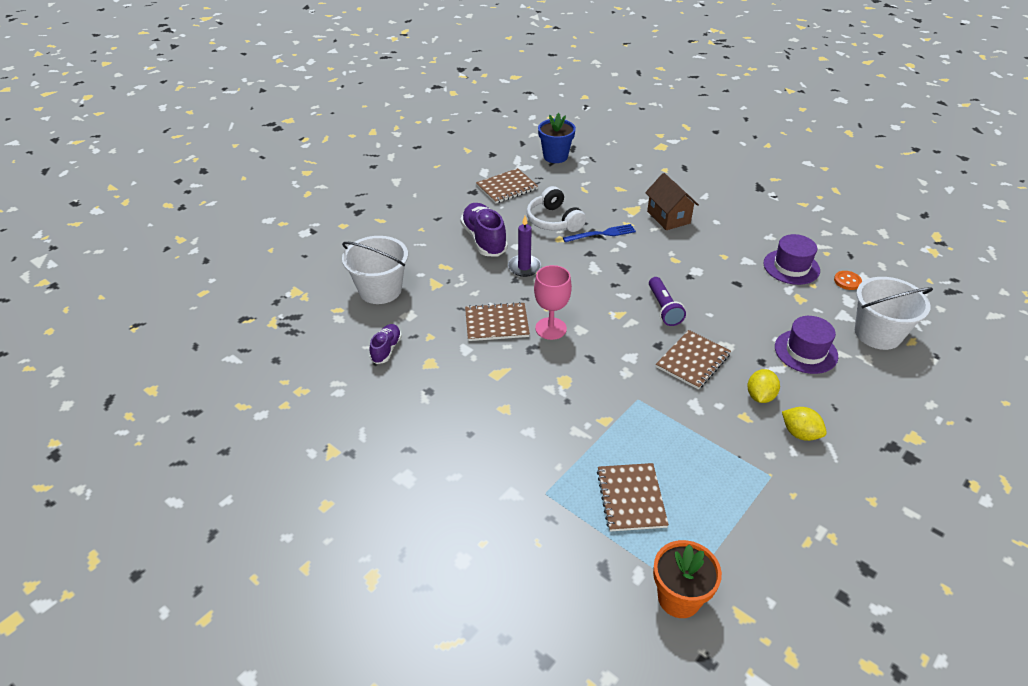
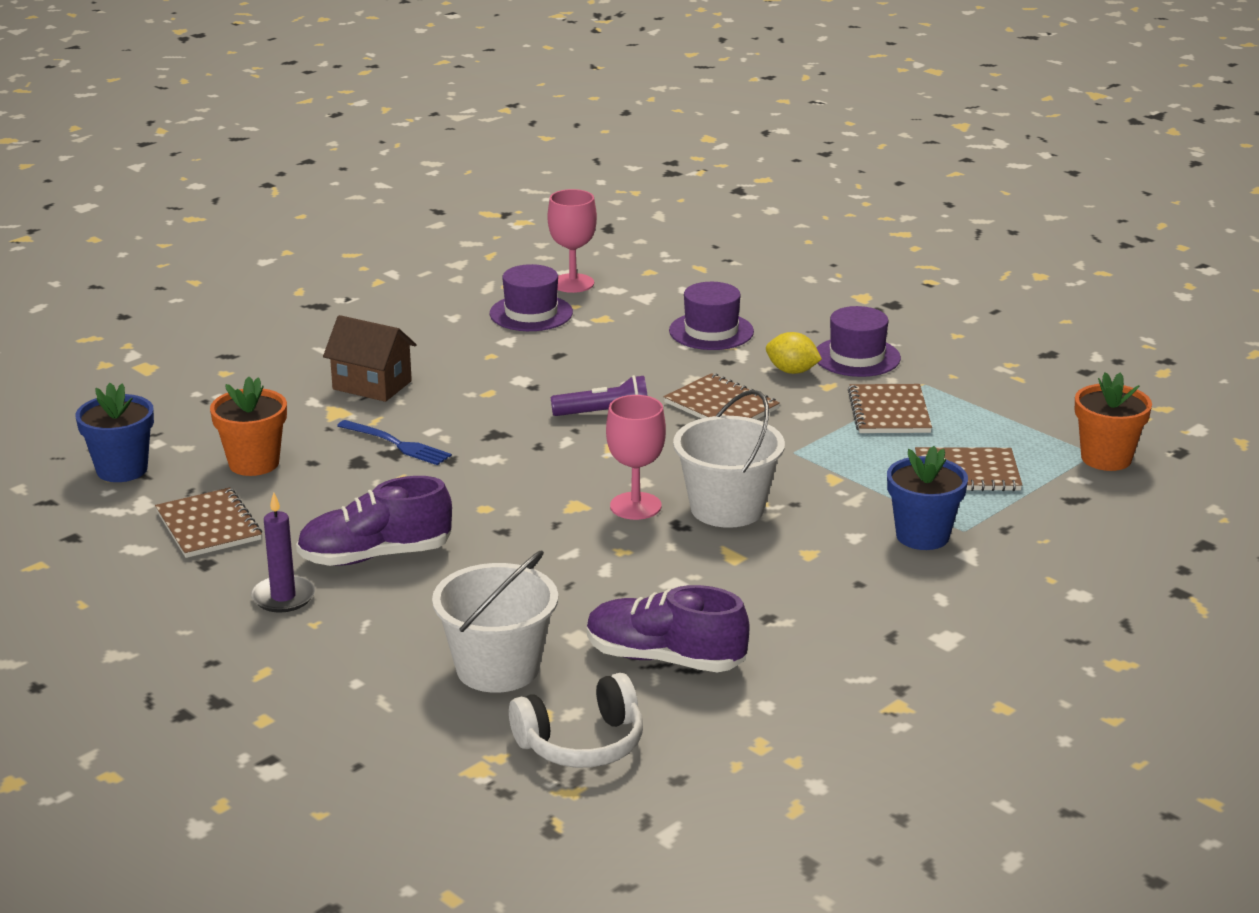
camera: 85 degrees left, 15 degrees down
purple shoe [370,324,402,364] -> purple shoe [587,585,749,672], size x1.77
brown notebook [465,302,530,341] -> brown notebook moved to [848,384,932,433]
purple candle [508,216,541,277] -> purple candle moved to [251,492,315,613]
white headphones [526,186,586,232] -> white headphones moved to [509,673,643,768]
blue fork [563,224,636,242] -> blue fork turned 135 degrees clockwise [337,420,452,465]
brown house [645,173,699,230] -> brown house turned 45 degrees clockwise [323,315,416,402]
yellow lemon [782,407,827,441] -> purple hat [817,306,901,377]
orange button [834,271,862,290] -> pink goblet [548,189,597,293]
white bucket [855,277,933,350] -> white bucket moved to [673,390,785,528]
none -> orange flower pot [210,377,287,476]
none -> blue flower pot [887,446,968,550]

